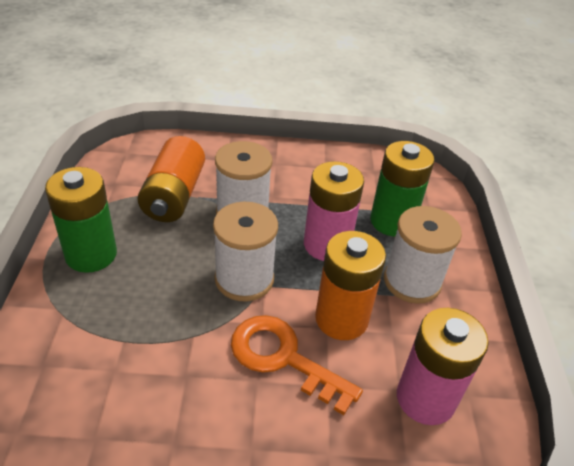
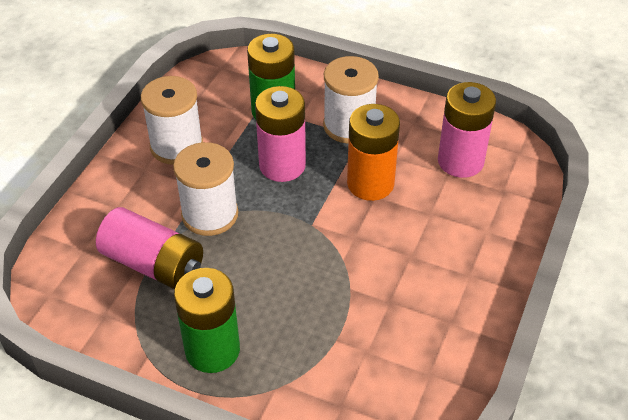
camera: 65 degrees left, 5 degrees up
orange battery [138,136,205,222] -> pink battery [96,207,203,289]
white spool [213,202,278,302] -> white spool moved to [141,76,203,165]
orange key [231,315,363,415] -> none

